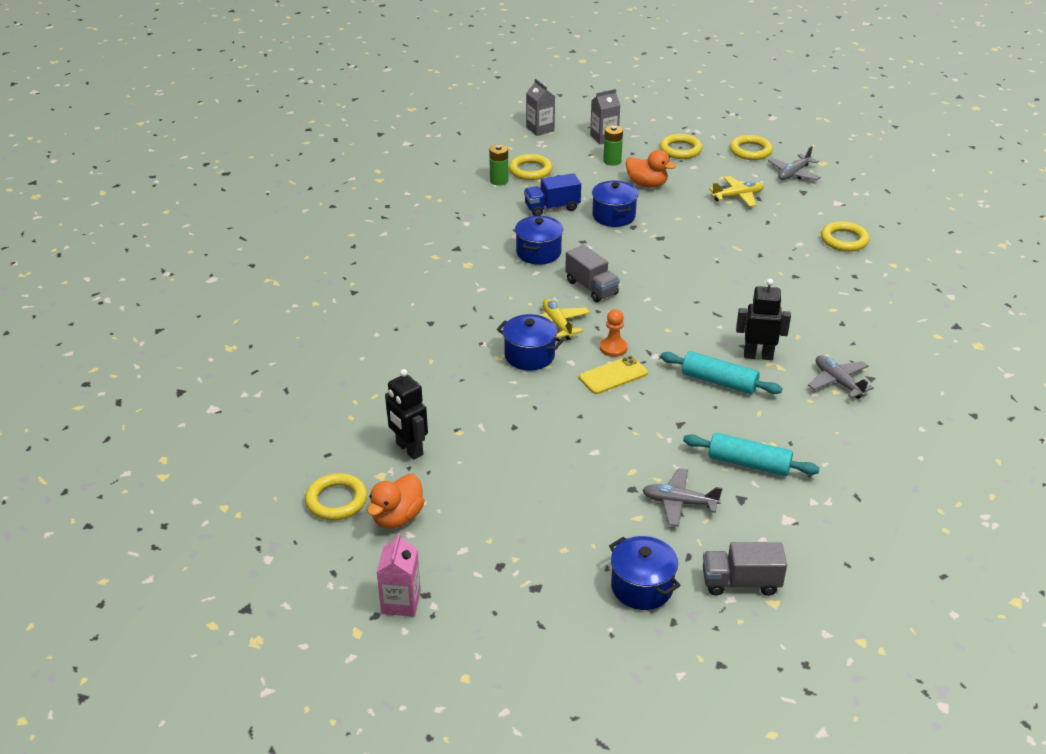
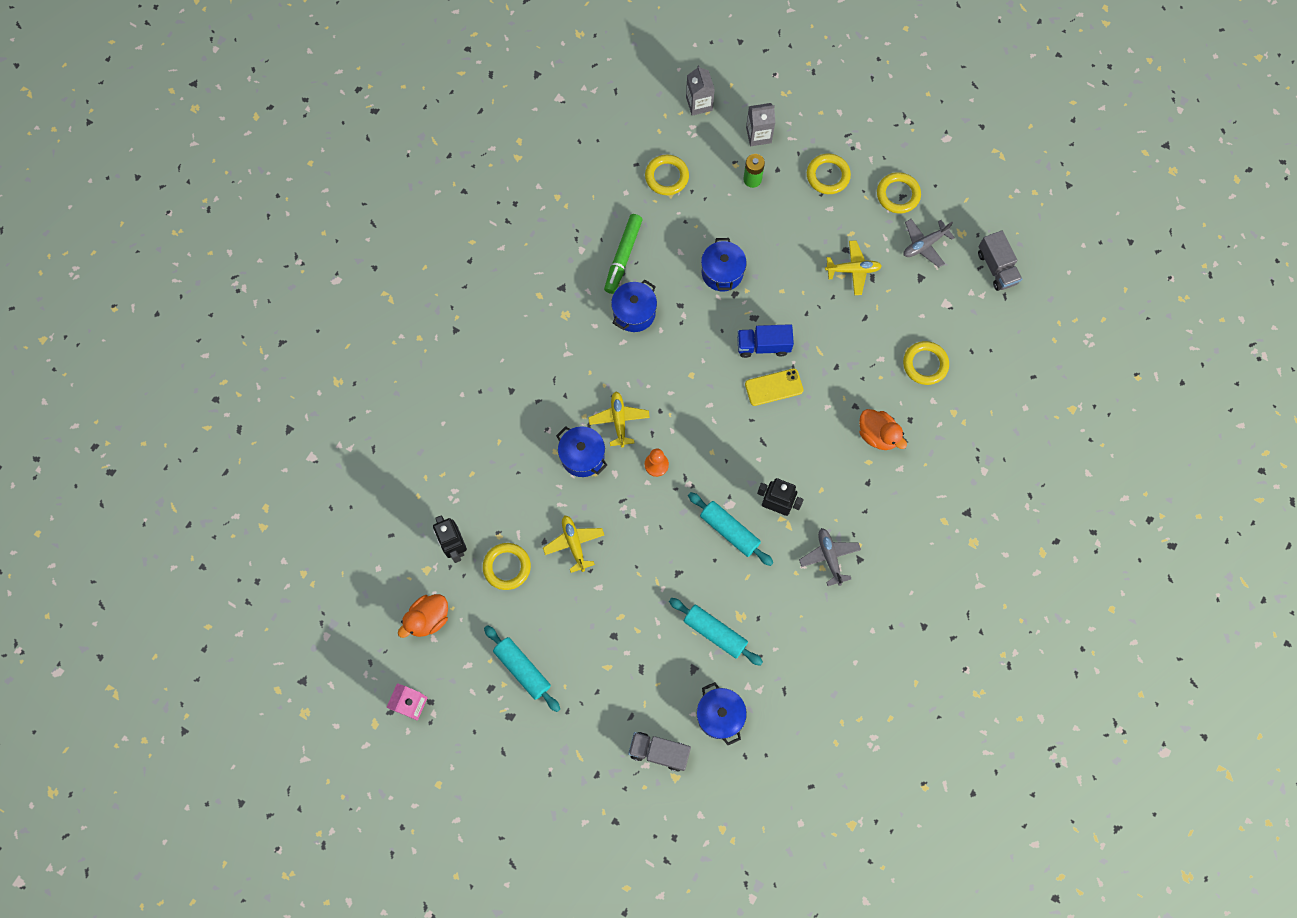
camera: 15 degrees right, 35 degrees up
yellow ring [305,473,367,520] -> yellow ring moved to [483,543,531,590]
green battery [489,144,508,186] -> none
blue truck [524,173,581,216] -> blue truck moved to [737,324,794,358]
grey truck [565,245,620,302] -> grey truck moved to [978,230,1022,291]
yellow phone [579,356,648,394] -> yellow phone moved to [745,369,803,406]
blue pot [609,536,681,610] -> blue pot moved to [697,682,747,745]
orange duck [626,150,676,188] -> orange duck moved to [859,409,907,450]
grey plane [642,468,722,526] -> none
none -> turquoise rolling pin [484,625,560,712]
none -> yellow plane [543,515,604,573]
none -> green marker [604,214,643,294]

